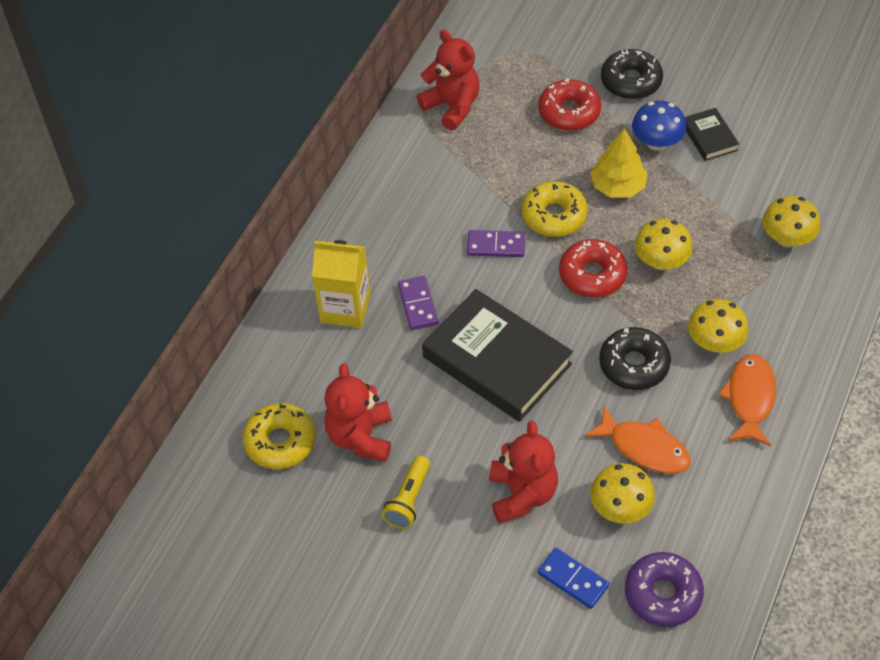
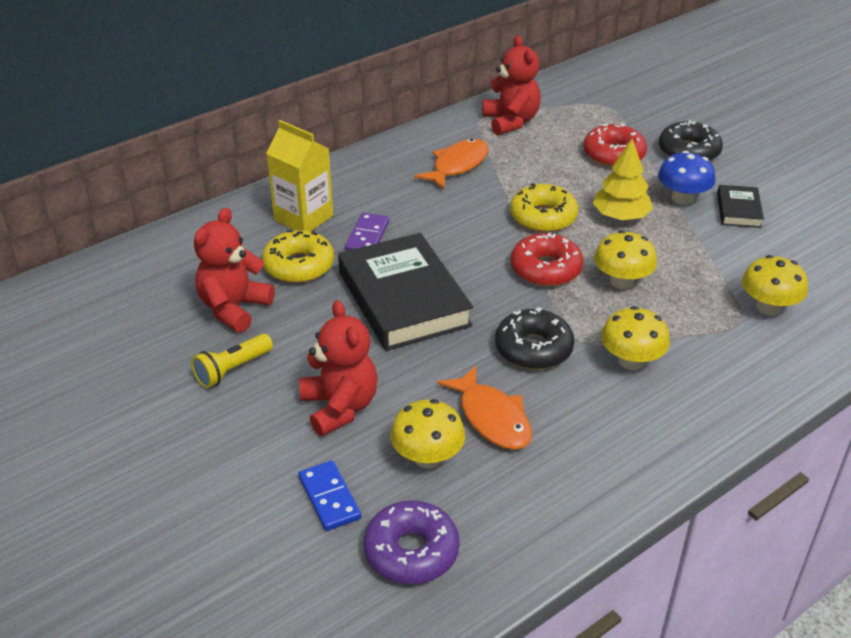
camera: 25 degrees right, 15 degrees down
yellow donut [242,403,316,469] -> yellow donut moved to [262,230,334,283]
purple domino [467,230,525,257] -> none
red teddy bear [489,421,558,523] -> red teddy bear turned 45 degrees counterclockwise [299,300,378,436]
orange fish [718,354,776,446] -> orange fish moved to [414,139,489,190]

